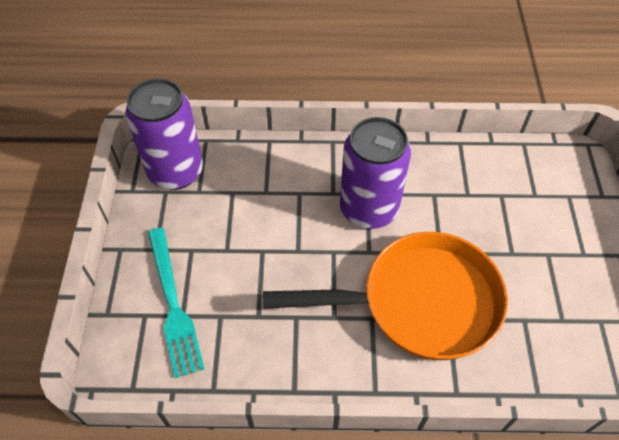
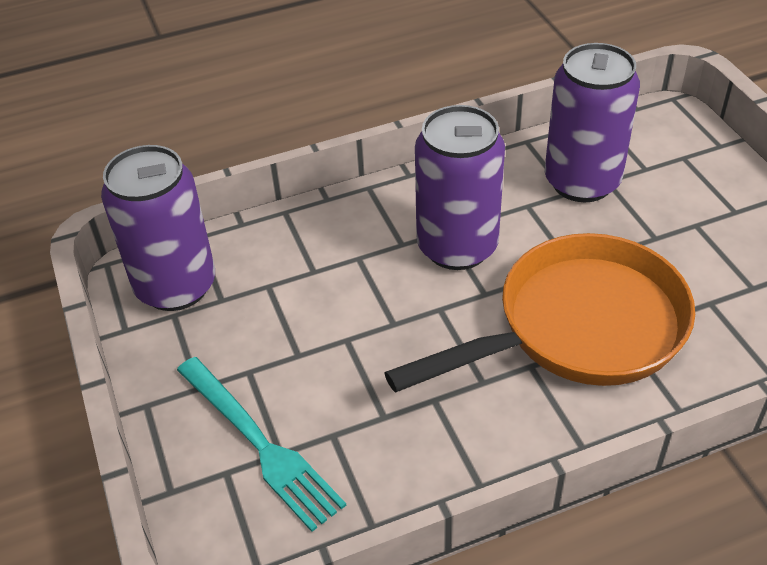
camera: 20 degrees left, 10 degrees down
none -> purple can [545,43,640,202]

